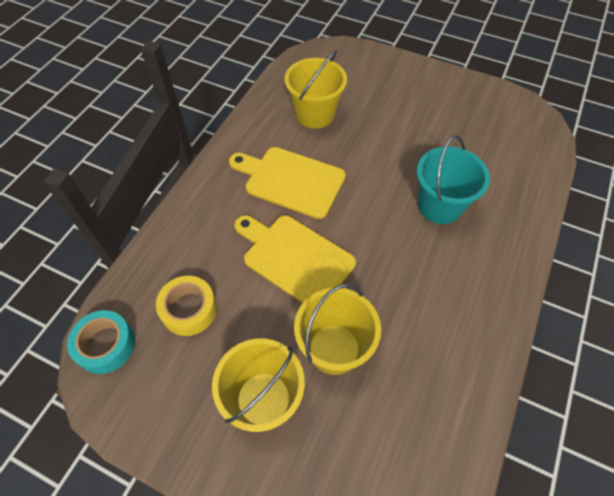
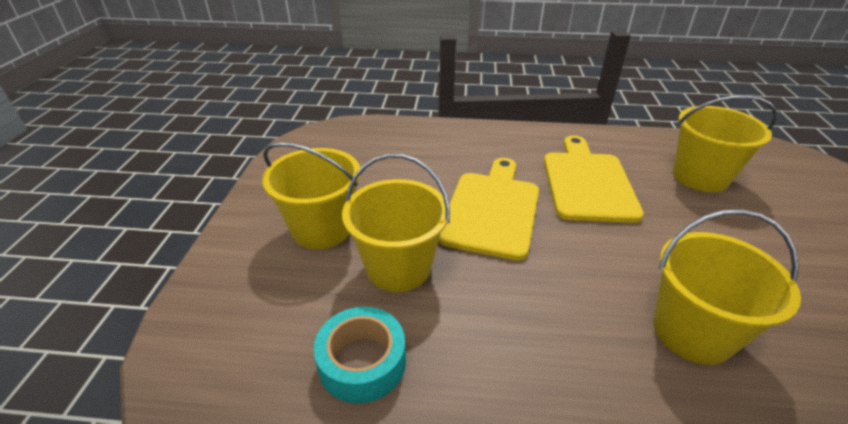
camera: 70 degrees right, 20 degrees down
turquoise tape [67,310,135,374] -> turquoise tape moved to [314,307,406,403]
yellow tape [156,276,217,336] -> none
turquoise bucket [417,135,490,224] -> yellow bucket [653,209,801,365]

